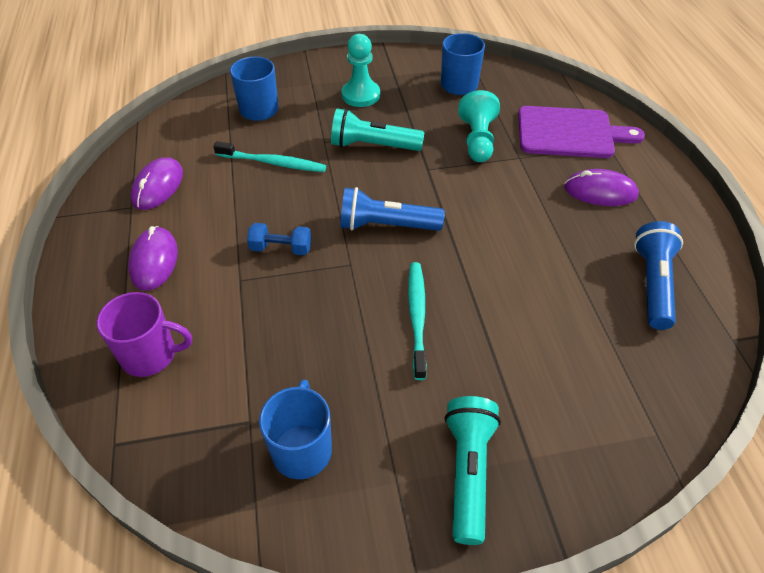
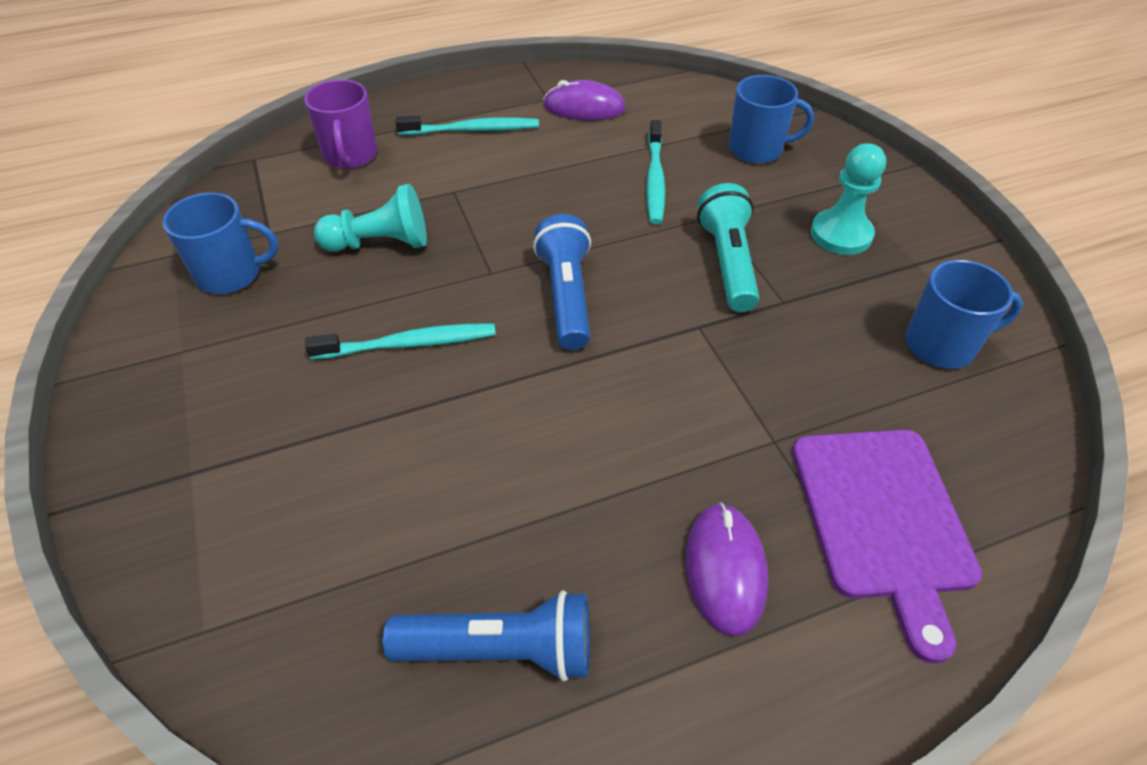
camera: 80 degrees right, 0 degrees up
purple mouse [128,226,178,291] -> turquoise toothbrush [395,115,539,135]
blue dumbbell [247,223,311,255] -> none
turquoise flashlight [444,396,501,545] -> none
turquoise pawn [458,90,500,162] -> turquoise pawn moved to [314,184,427,252]

